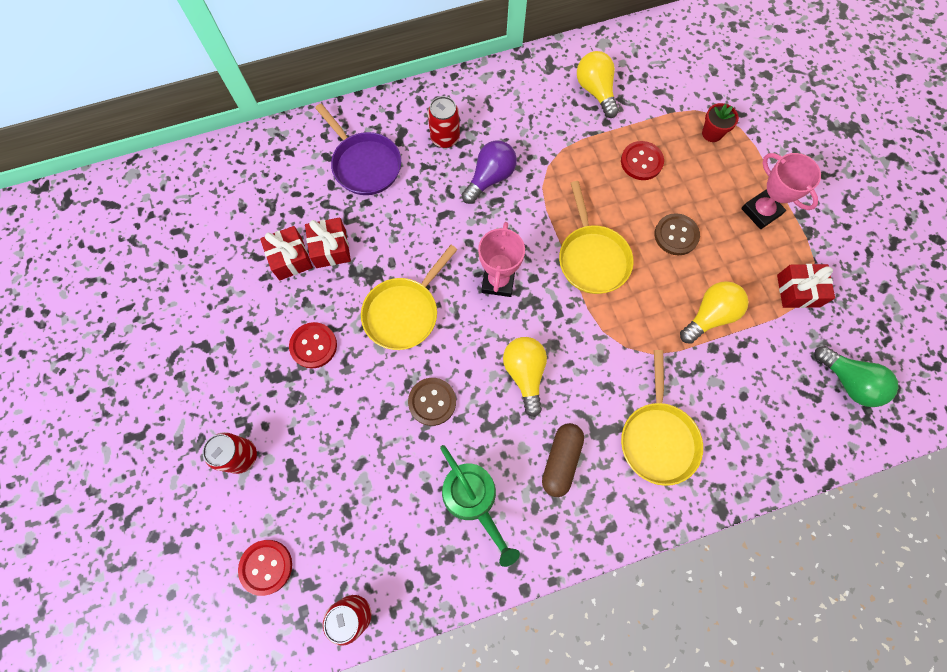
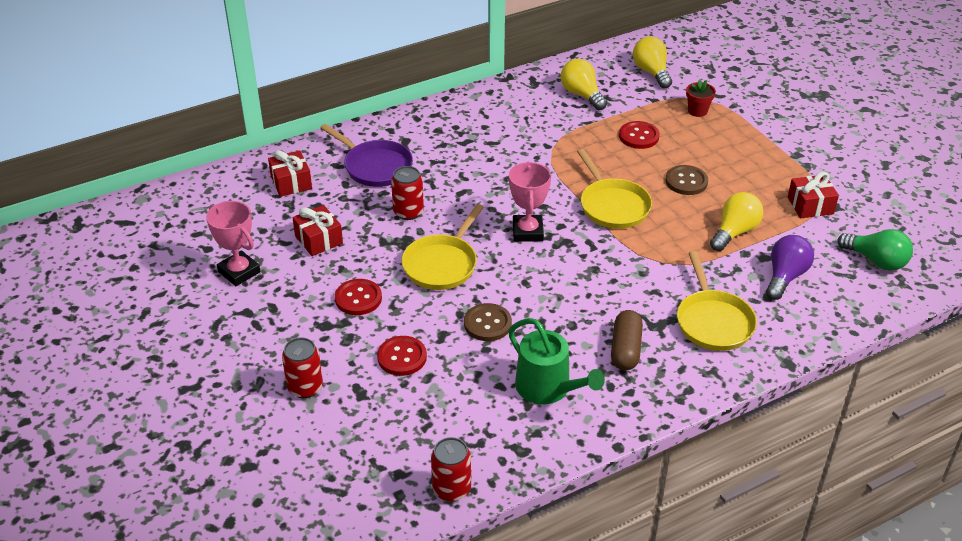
camera: 10 degrees left, 30 degrees down
red button [238,540,292,596] -> red button moved to [377,336,427,376]
red gift [305,218,351,268] -> red gift moved to [268,150,312,197]
red can [428,96,460,148] -> red can moved to [391,166,424,220]
purple light bulb [462,140,517,204] -> purple light bulb moved to [766,235,814,300]
yellow light bulb [503,337,547,417] -> yellow light bulb moved to [633,36,672,89]
pink trophy [741,153,821,229] -> pink trophy moved to [206,201,261,286]

